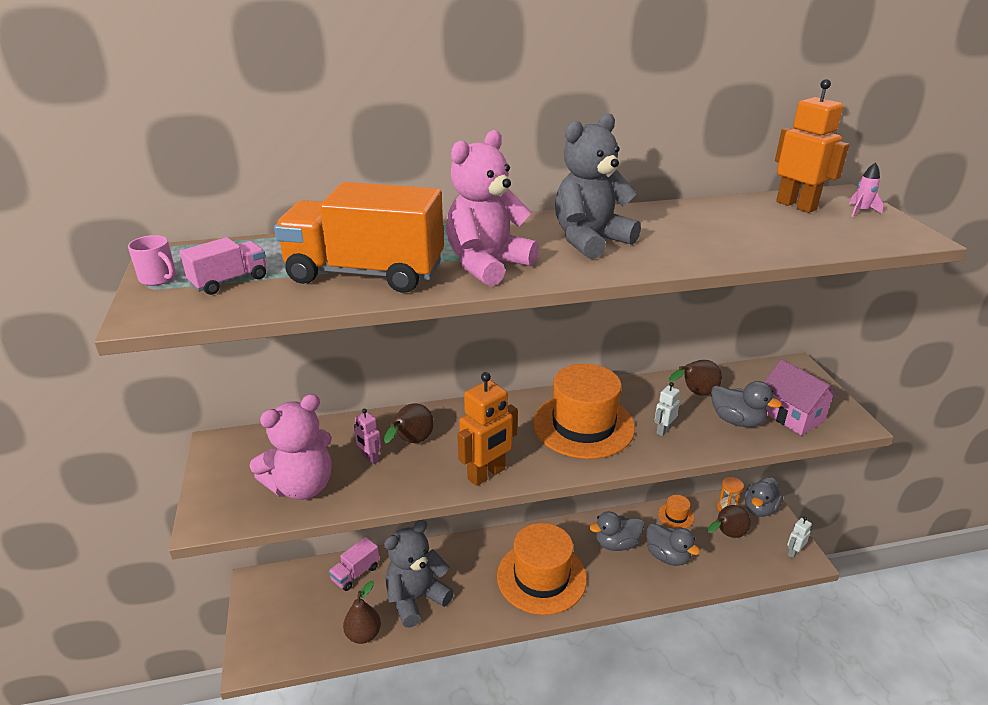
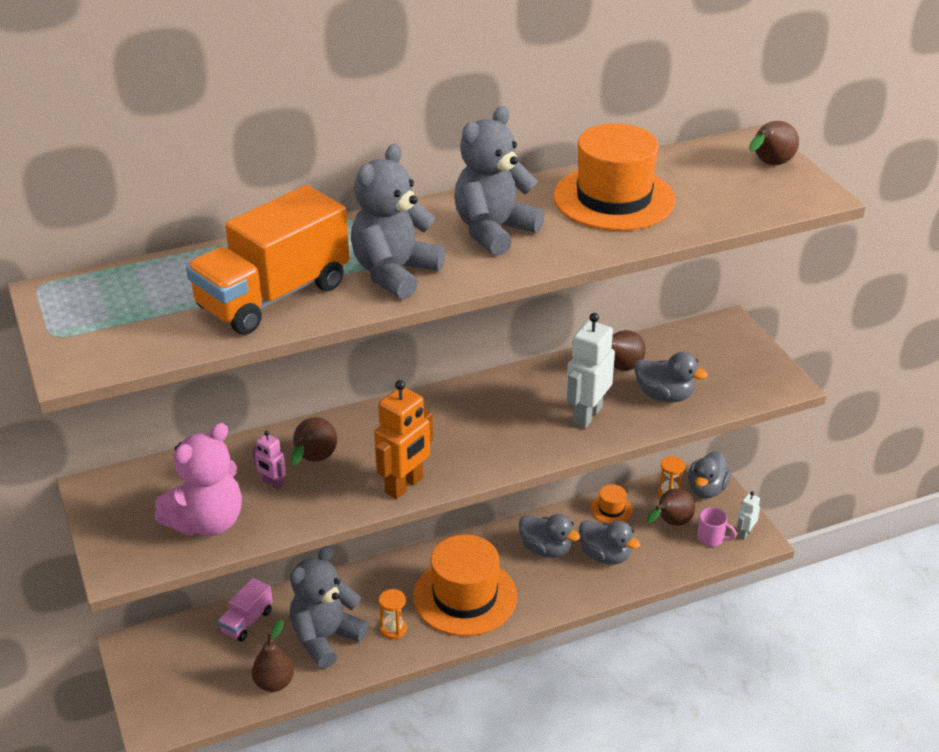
camera: 10 degrees left, 5 degrees up
pink mug [128,235,176,286] -> pink mug moved to [697,508,737,546]
pink truck [180,237,266,295] -> none
orange truck [274,182,444,293] -> orange truck turned 45 degrees counterclockwise [186,185,349,335]
pink teddy bear [446,130,539,286] -> grey teddy bear [351,144,445,300]
orange hat [533,364,635,459] -> orange hat moved to [553,123,676,231]
grey duck [589,511,644,551] -> grey duck turned 120 degrees counterclockwise [519,514,580,558]
white robot [655,382,680,436] -> white robot [566,313,615,428], size x1.93
pink house [764,359,838,435] -> none
orange robot [775,79,849,213] -> none
pink rocket [849,162,884,217] -> brown pear [749,121,799,165]
none -> orange hourglass [379,589,407,639]

